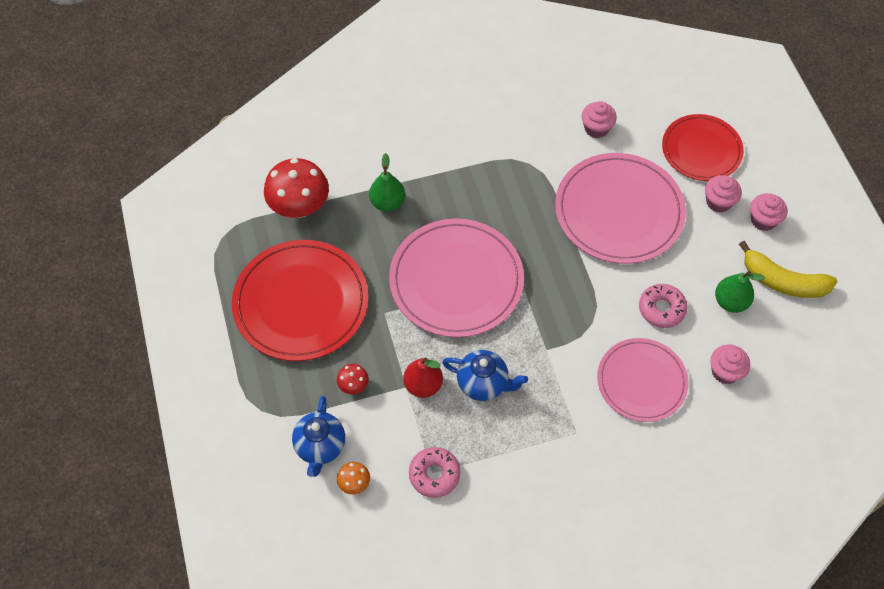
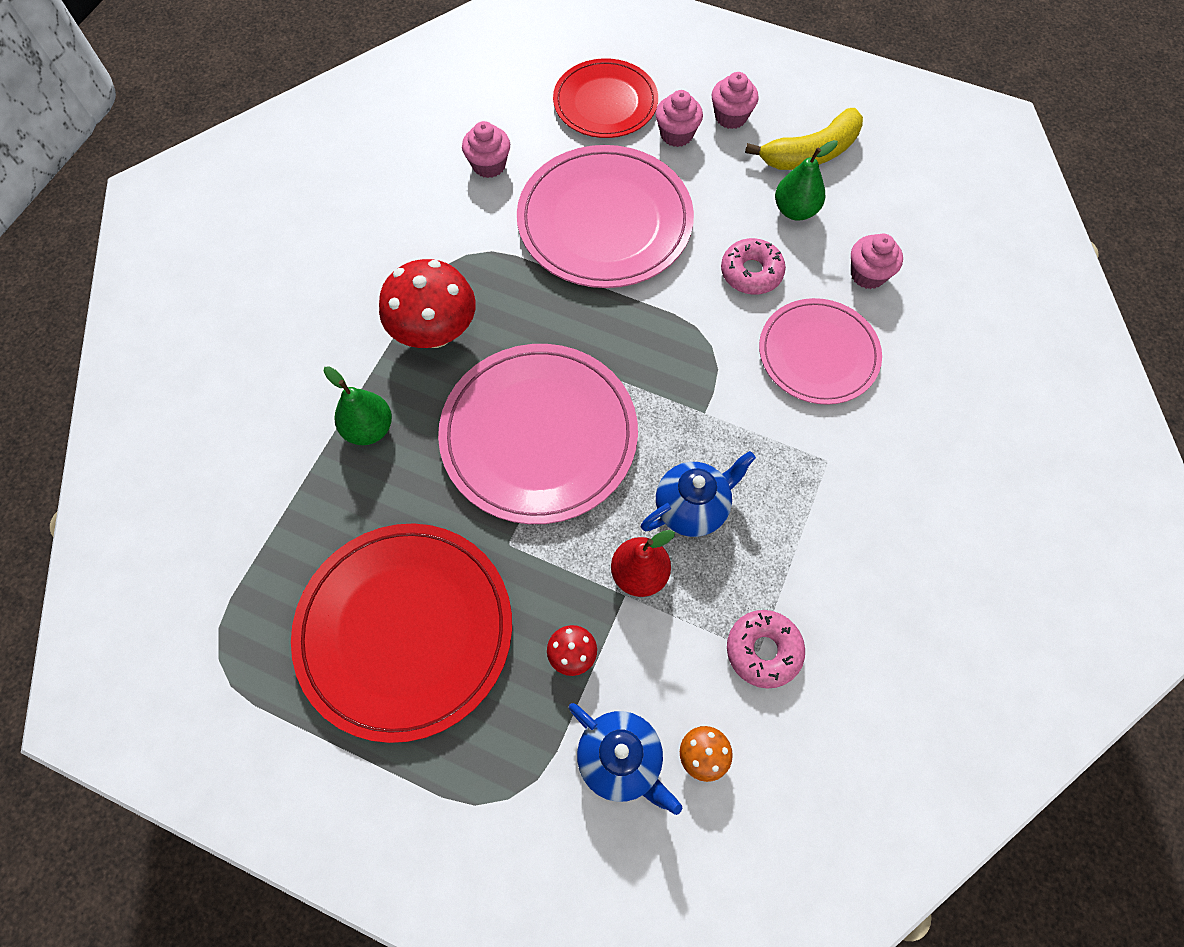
camera: 50 degrees left, 5 degrees up
red mushroom [264,158,329,218] -> red mushroom moved to [379,259,476,348]

